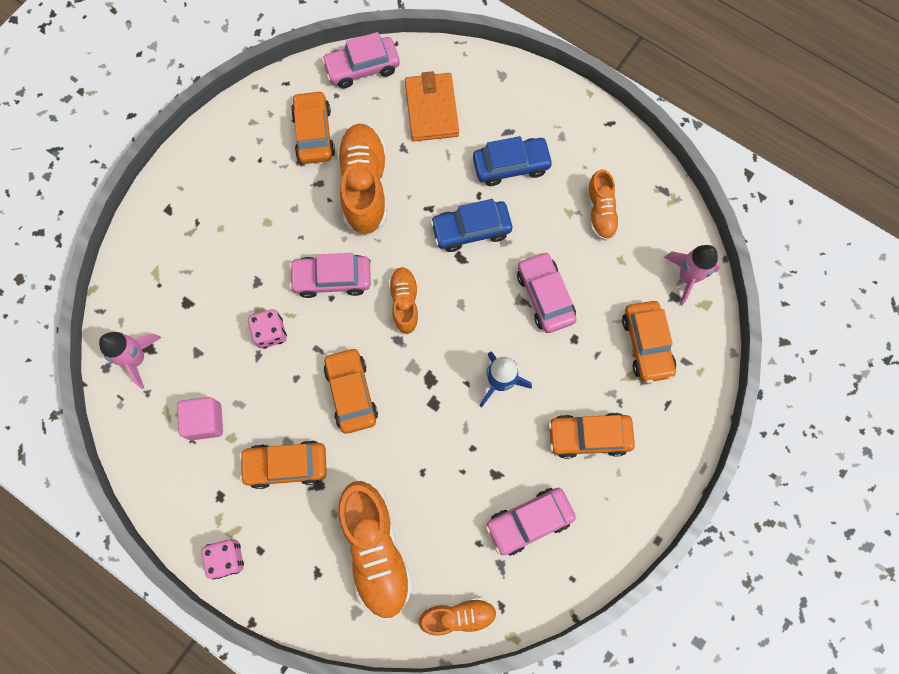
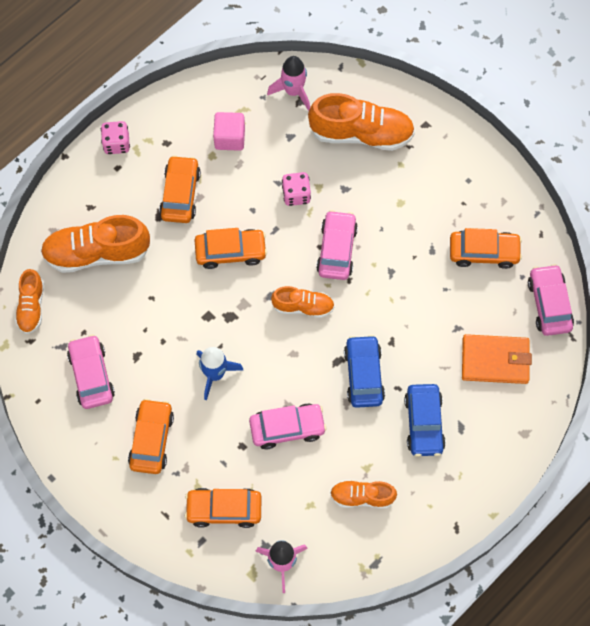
camera: 100 degrees right, 5 degrees down
orange shoe [337,124,387,236] -> orange shoe moved to [308,93,415,151]

